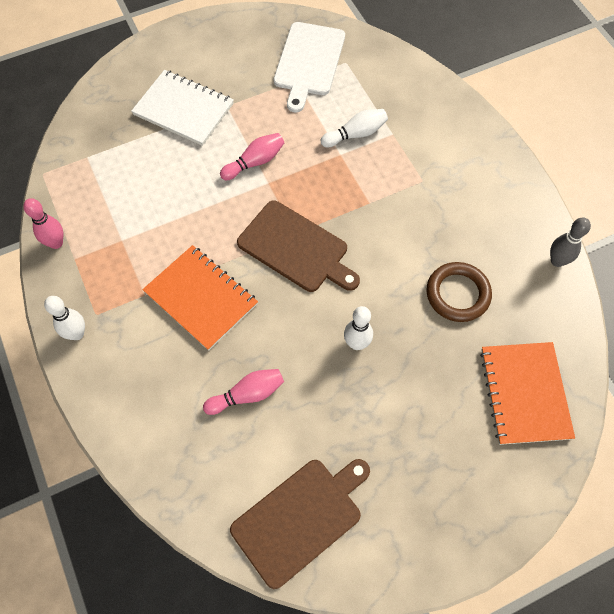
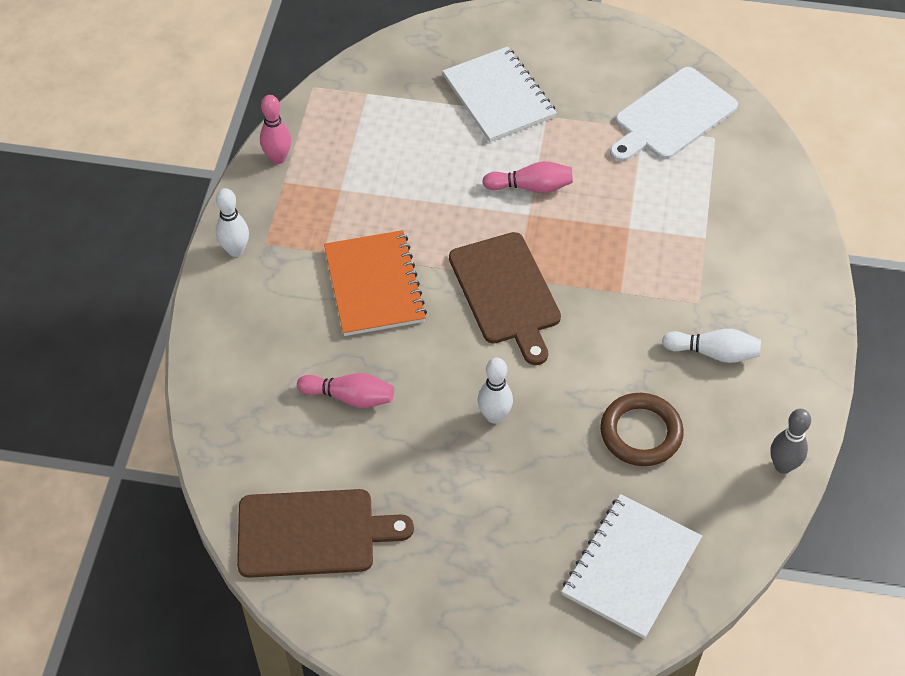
camera: 35 degrees right, 10 degrees down
white bowling pin [321,109,388,148] -> white bowling pin moved to [662,329,761,363]
orange notebook [480,342,575,445] -> white notebook [561,494,702,639]

